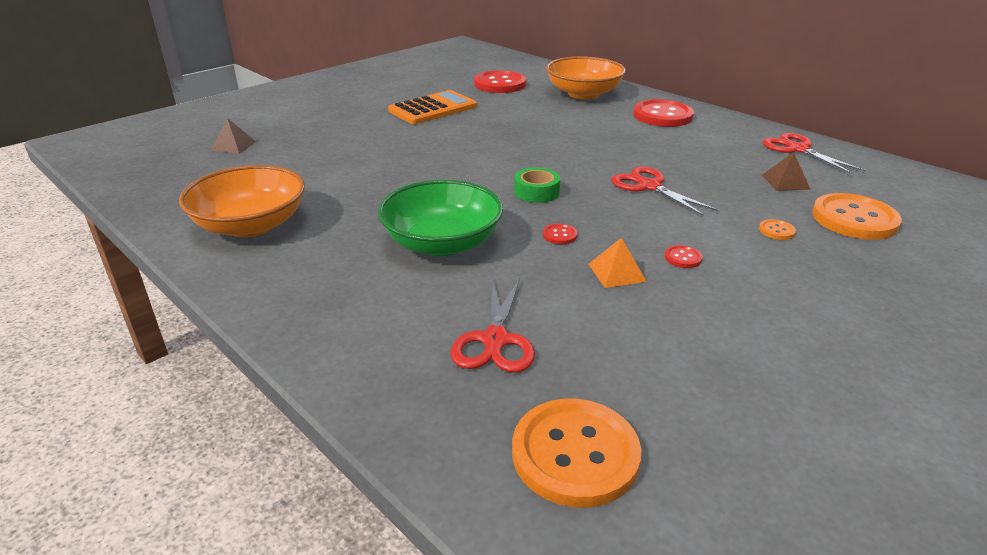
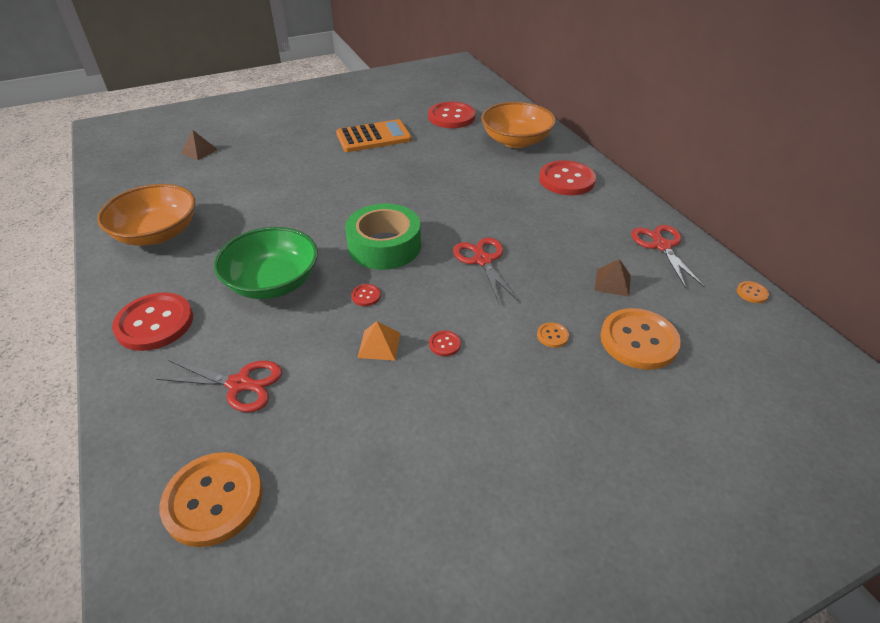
camera: 20 degrees right, 10 degrees up
red scissors [450,278,535,373] -> red scissors turned 105 degrees counterclockwise [156,360,282,412]
green tape [514,167,560,203] -> green tape [345,203,421,270], size x1.86
none -> red button [112,293,193,351]
none -> orange button [737,281,769,303]

